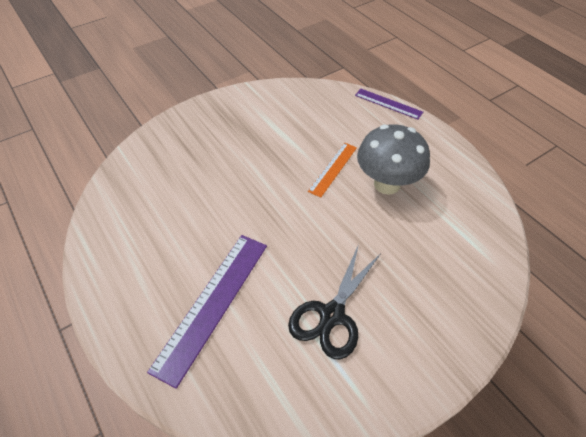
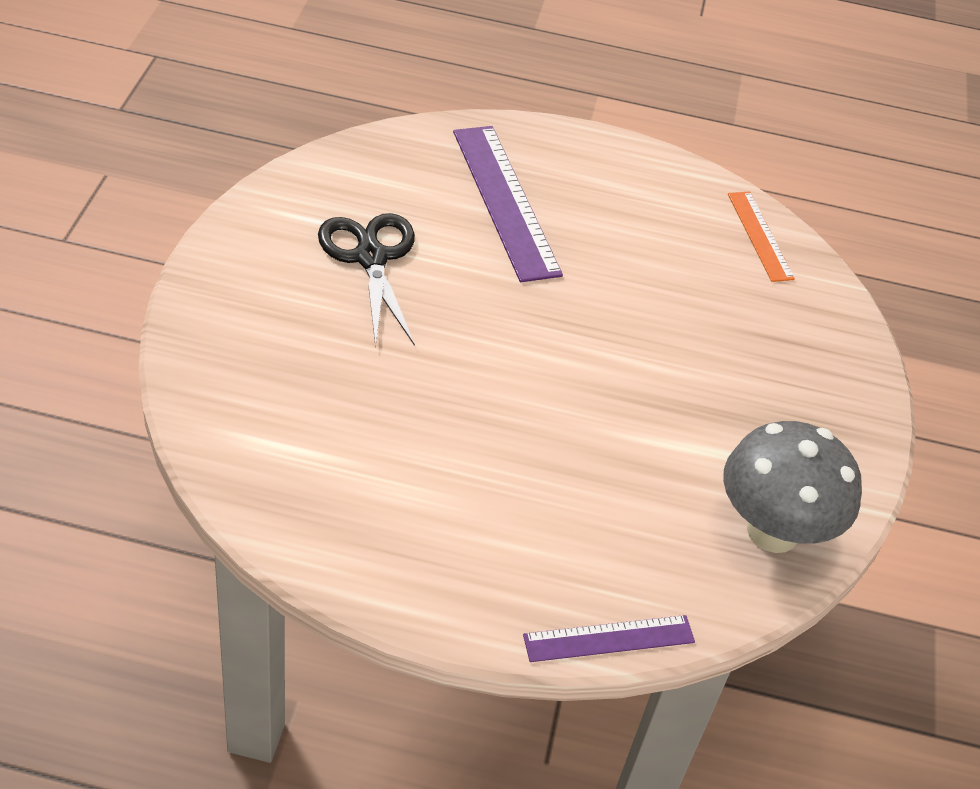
camera: 130 degrees right, 5 degrees down
orange ruler [308,143,357,198] -> orange ruler moved to [728,192,795,282]
grey mushroom [357,124,430,195] -> grey mushroom moved to [723,421,862,553]

